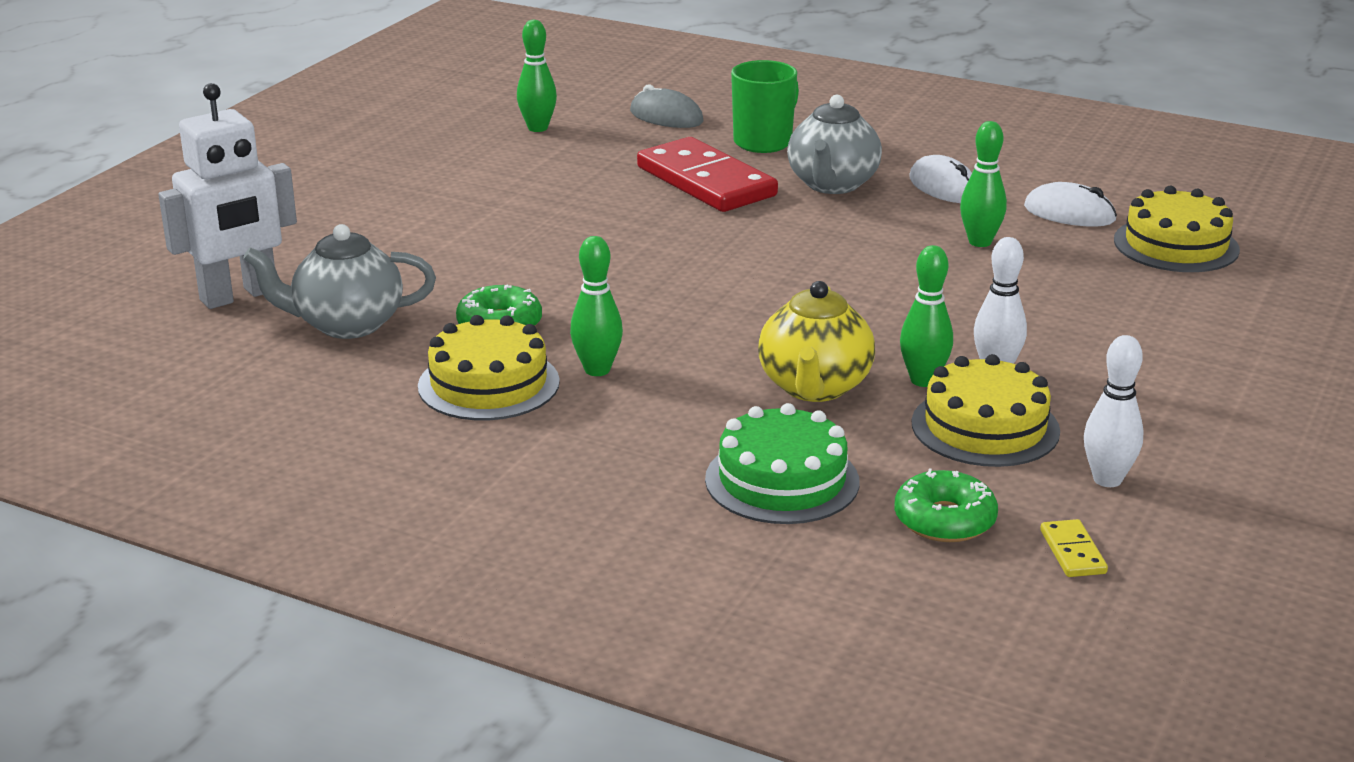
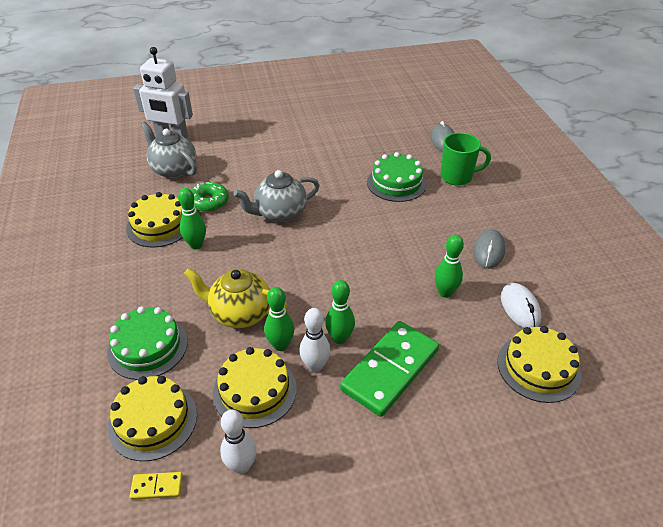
camera: 50 degrees right, 15 degrees up
green bowling pin [517,20,557,132] -> green bowling pin moved to [325,280,355,344]
red domino [637,137,778,212] -> green cake [367,152,427,202]
yellow teapot [758,281,875,402] -> yellow teapot turned 45 degrees clockwise [184,268,288,328]
grey teapot [787,95,882,194] -> grey teapot moved to [233,170,320,223]
green donut [894,468,998,542] -> yellow cake [108,376,197,461]
white mouse [909,155,972,203] -> grey mouse [473,229,505,269]
yellow domino [1040,519,1108,577] -> yellow domino turned 45 degrees clockwise [129,472,183,500]
none -> green domino [340,321,439,417]

